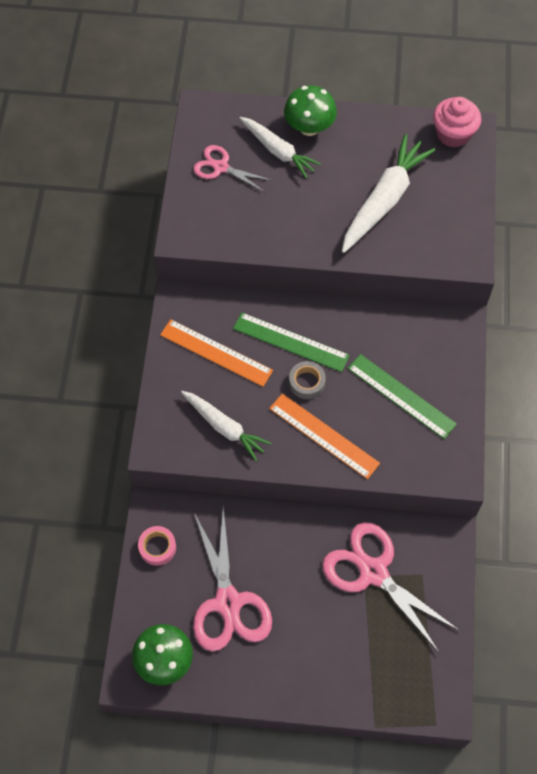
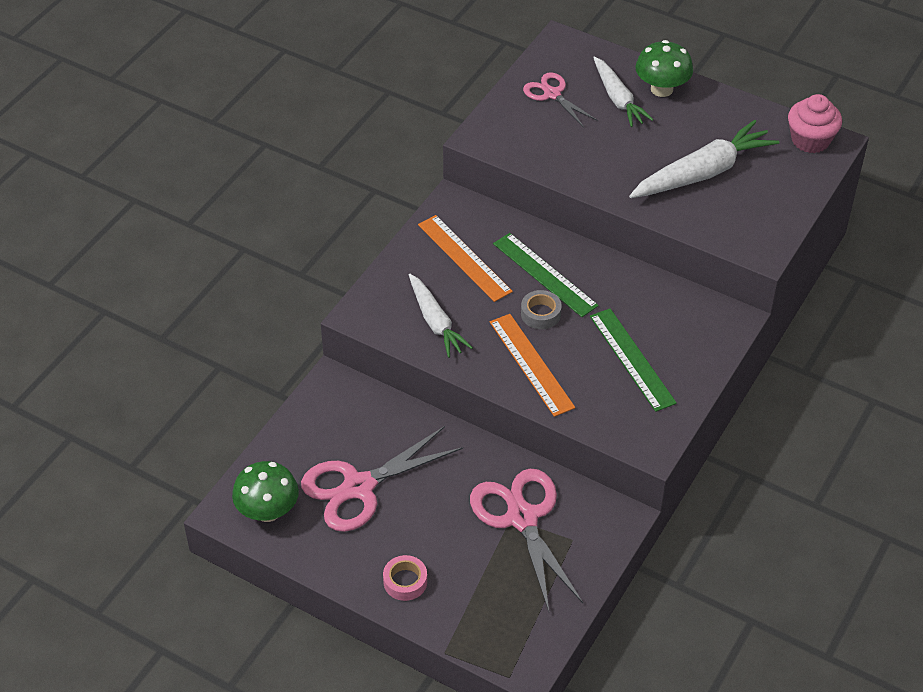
camera: 25 degrees right, 15 degrees down
pink tape [138,526,176,566] -> pink tape moved to [383,555,427,601]
pink scissors [193,507,272,652] -> pink scissors turned 45 degrees clockwise [301,426,463,532]

